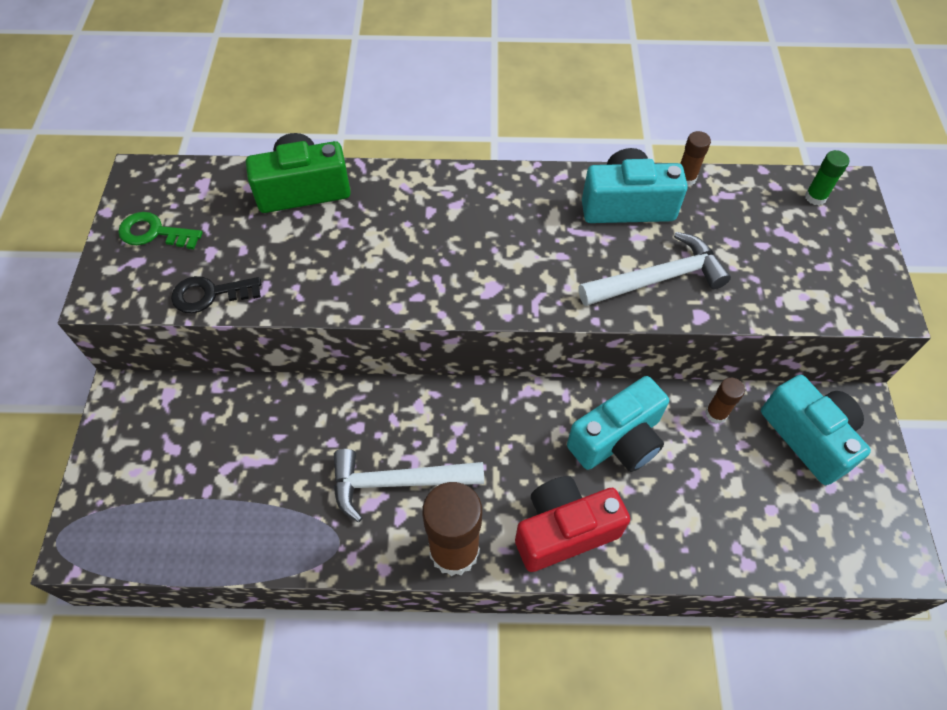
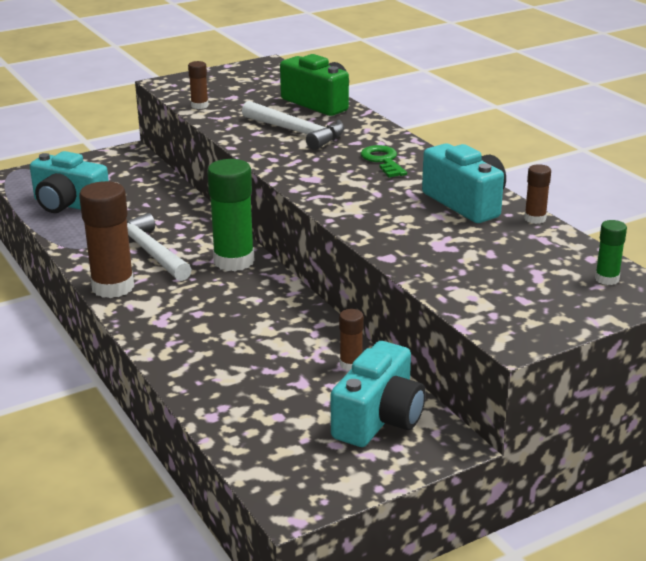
camera: 60 degrees right, 30 degrees down
green key [118,212,203,249] -> green key moved to [361,145,407,177]
black key [171,276,261,313] -> brown glue stick [188,61,208,109]
red camera [515,476,630,572] -> none
turquoise camera [567,376,669,472] -> turquoise camera moved to [30,151,109,213]
white hammer [578,232,731,306] -> white hammer moved to [242,101,345,150]
none -> green glue stick [207,159,254,271]

